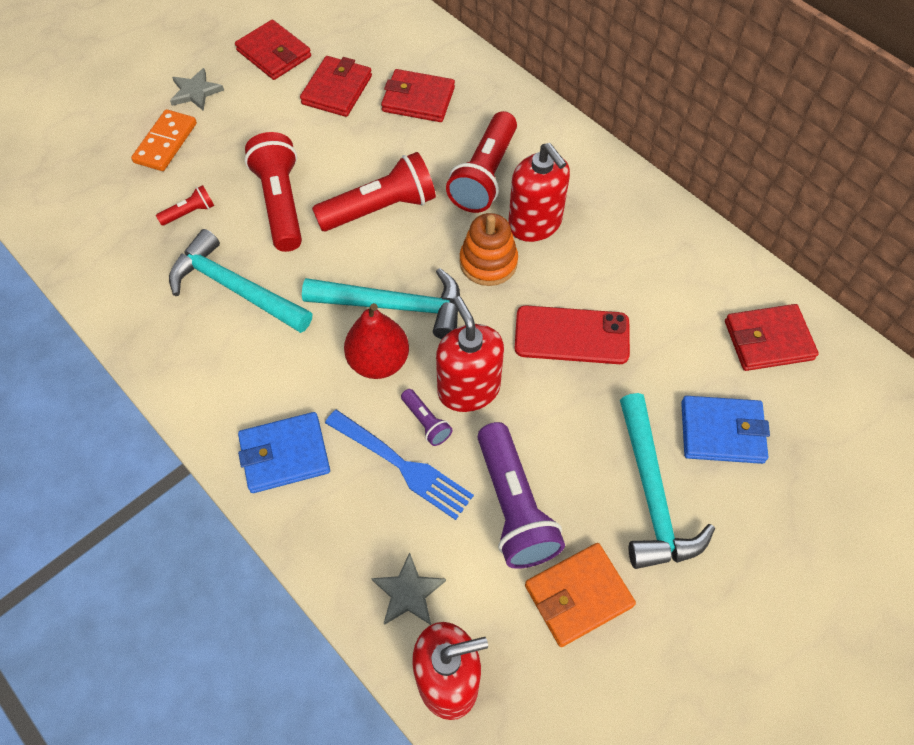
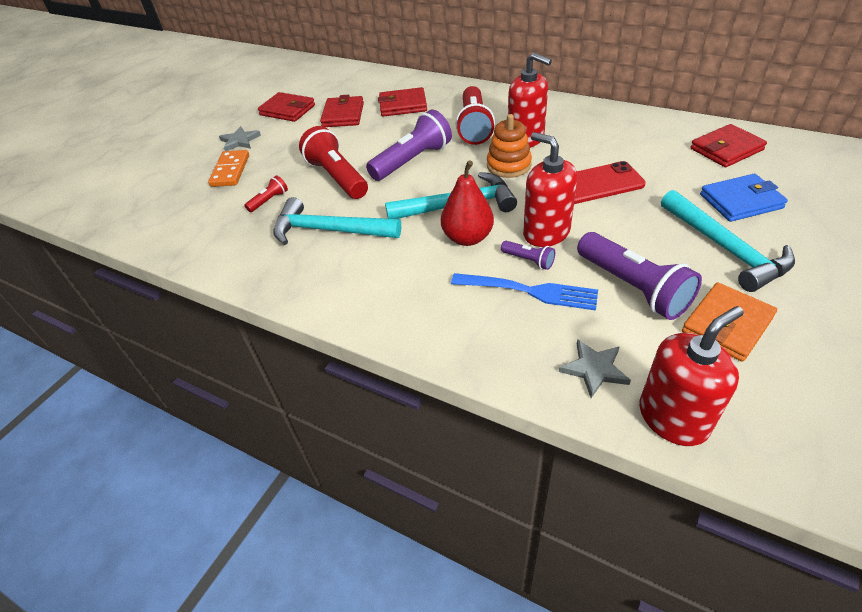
camera: 15 degrees left, 15 degrees down
blue wallet [238,412,330,493] -> none
red flashlight [312,152,436,231] -> purple flashlight [366,110,452,181]

